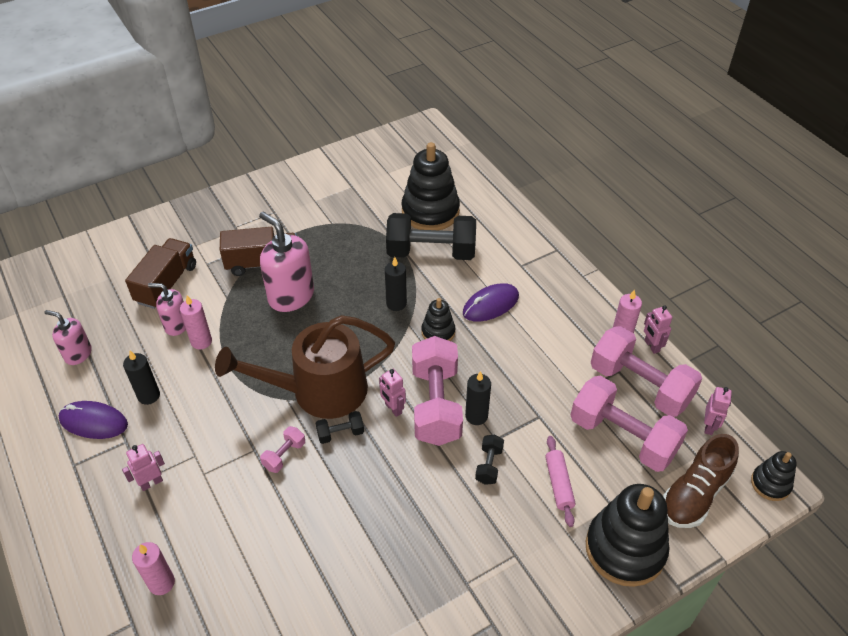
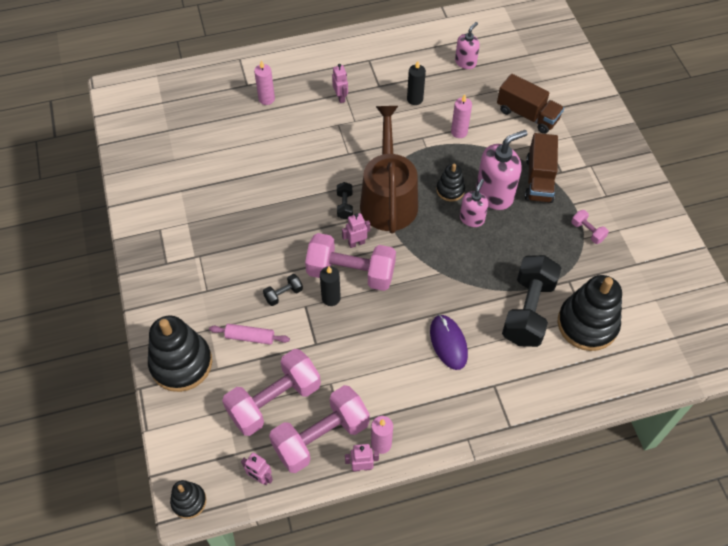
camera: 105 degrees right, 10 degrees up
purple mouse [59,401,128,439] -> none
pink soap dispenser [148,283,186,336] -> pink soap dispenser moved to [460,179,488,227]
pink dumbbell [260,426,305,473] -> pink dumbbell moved to [571,210,609,244]
black candle [385,257,407,311] -> none
black stacking toy [421,298,455,341] -> black stacking toy moved to [436,164,465,202]
black dumbbell [475,434,504,485] -> black dumbbell turned 60 degrees counterclockwise [263,274,303,306]
brown shoe [663,434,739,528] -> none

